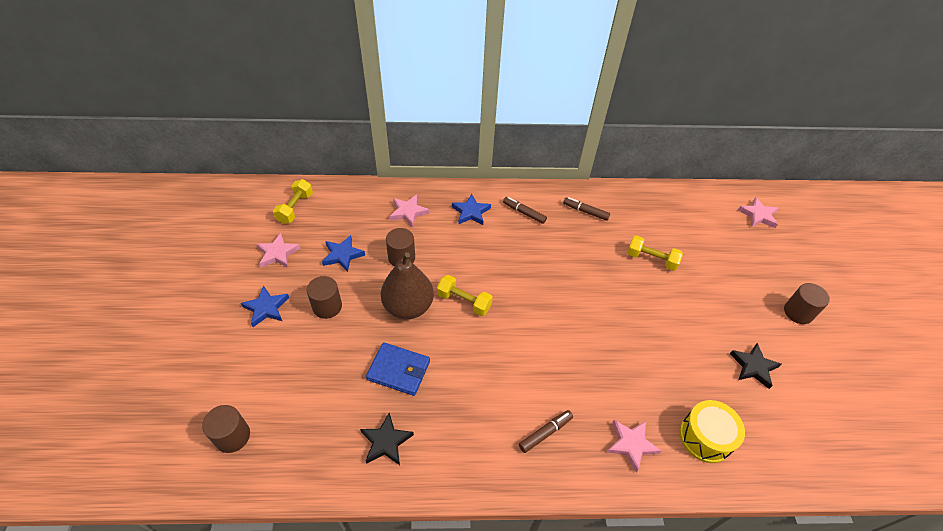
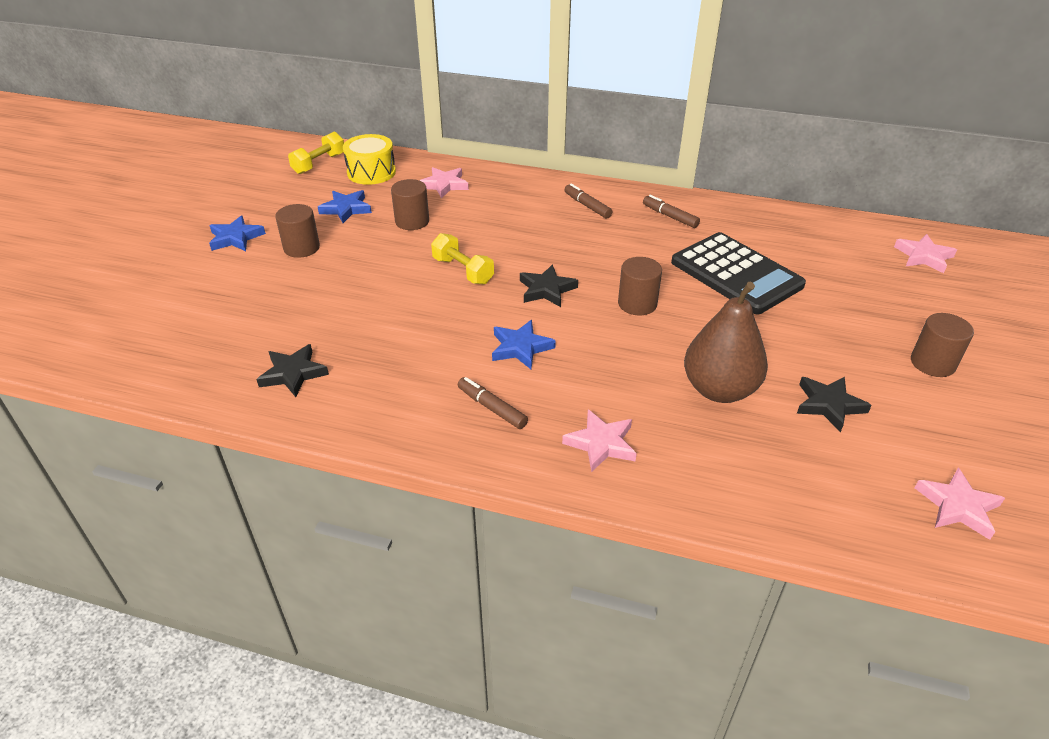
camera: 20 degrees right, 10 degrees down
brown cylinder [202,405,250,453] -> brown cylinder moved to [618,257,662,315]
pink star [257,233,301,268] -> pink star moved to [915,468,1005,540]
blue wallet [366,342,430,396] -> none
brown pear [381,252,434,319] -> brown pear moved to [684,282,768,403]
blue star [452,194,491,225] -> blue star moved to [492,320,556,369]
brown marker [519,410,573,453] -> brown marker turned 120 degrees counterclockwise [458,377,528,429]
yellow dumbbell [627,236,683,271] -> black calculator [671,232,806,314]
yellow drum [679,400,745,463] -> yellow drum moved to [343,134,396,185]
none -> black star [520,265,578,307]

